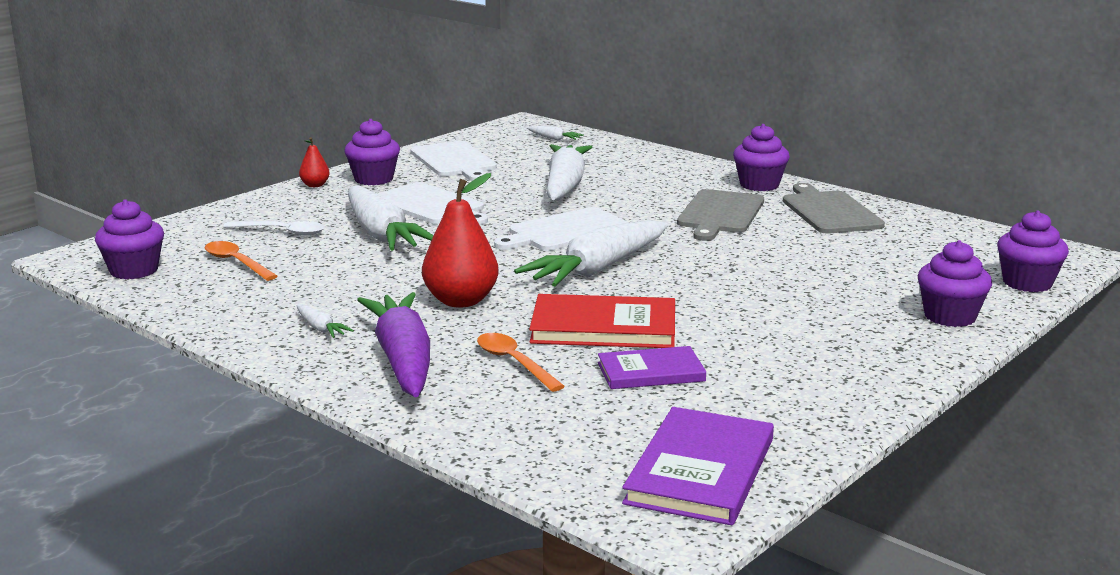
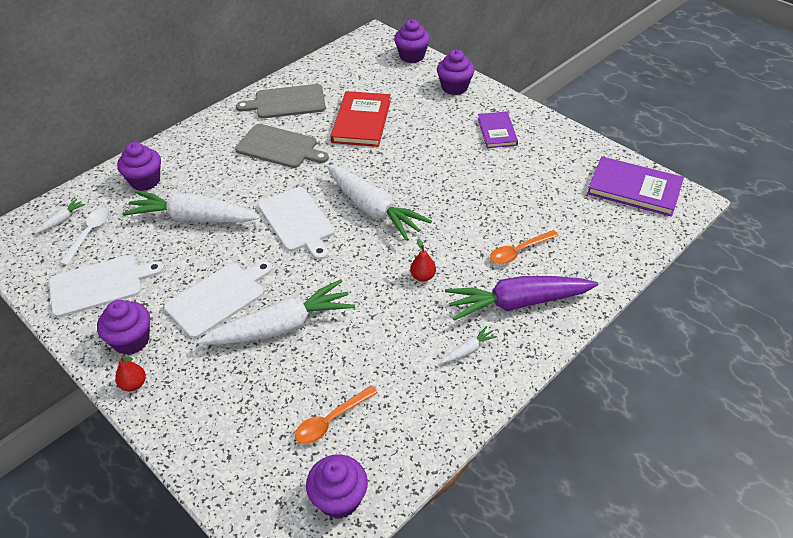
camera: 85 degrees left, 25 degrees up
white spoon [223,221,324,236] -> white spoon moved to [59,208,110,265]
red pear [422,173,499,308] -> red pear [410,239,436,282], size x0.49
red book [529,294,675,348] -> red book moved to [331,91,391,147]
purple book [598,346,706,389] -> purple book moved to [478,112,518,148]
purple cupcake [733,124,790,191] -> purple cupcake moved to [117,142,161,191]

